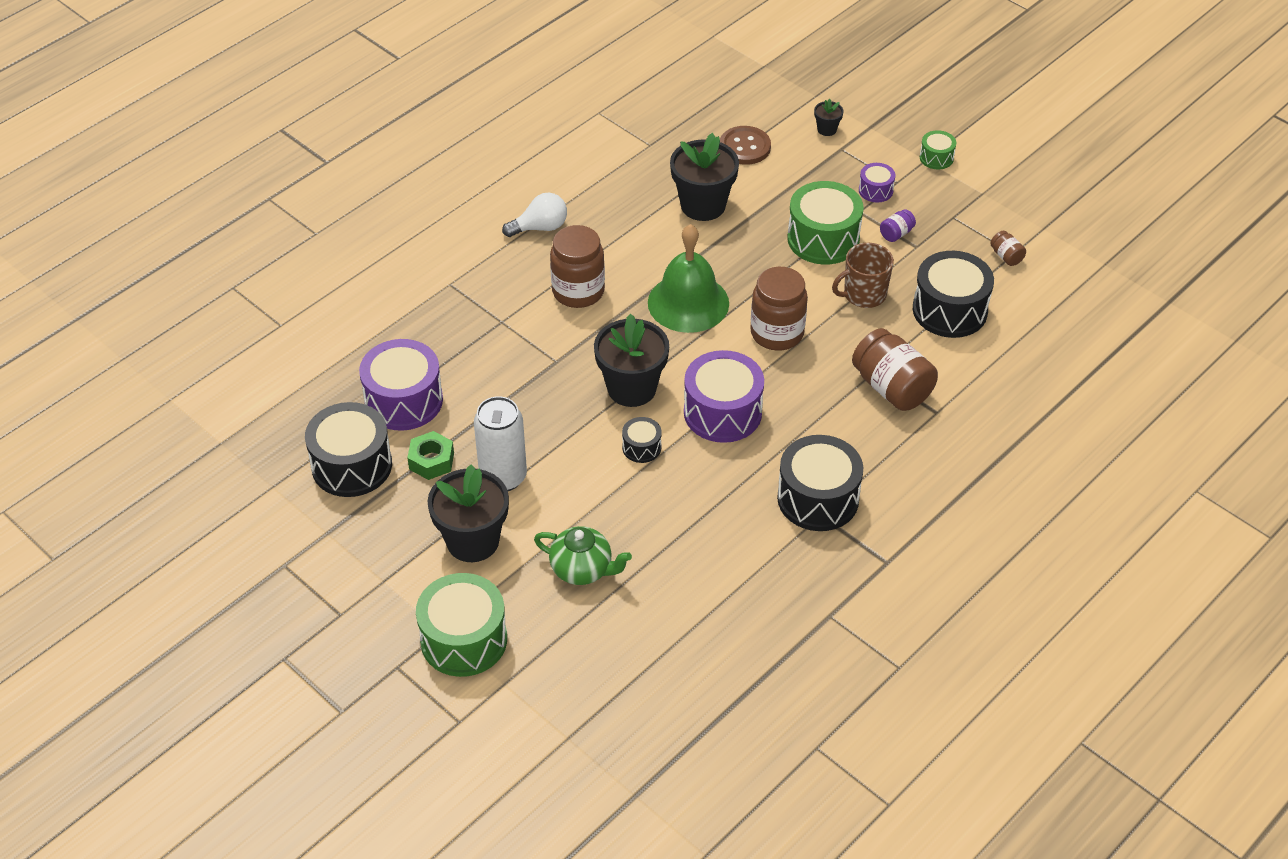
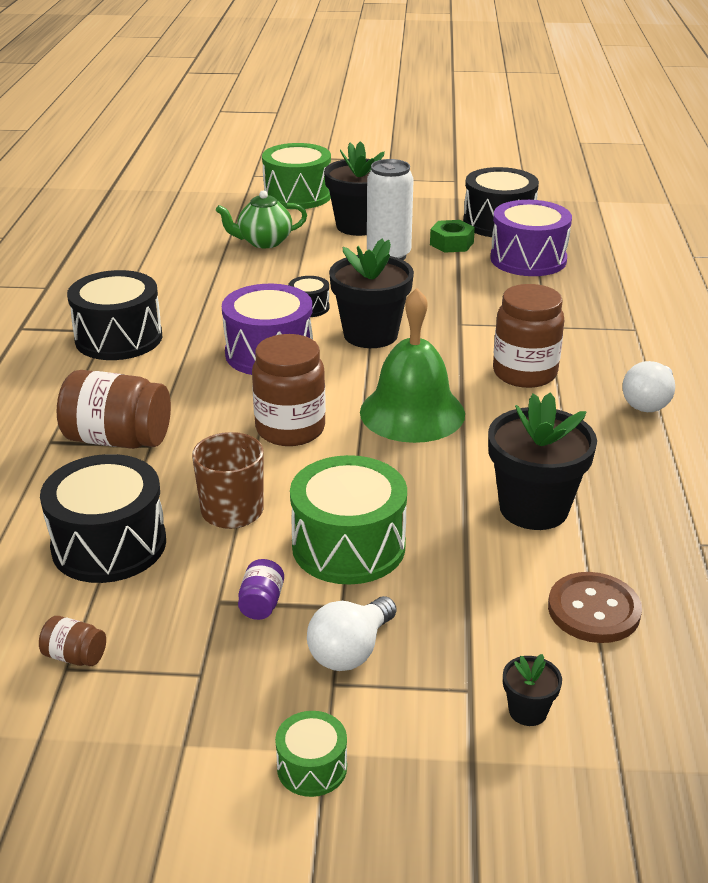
camera: 140 degrees right, 15 degrees down
purple drum [859,163,895,202] -> white light bulb [307,596,396,671]

